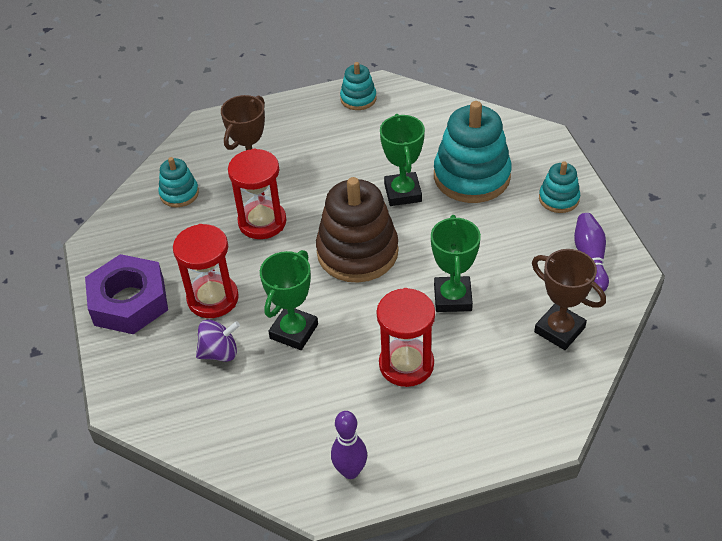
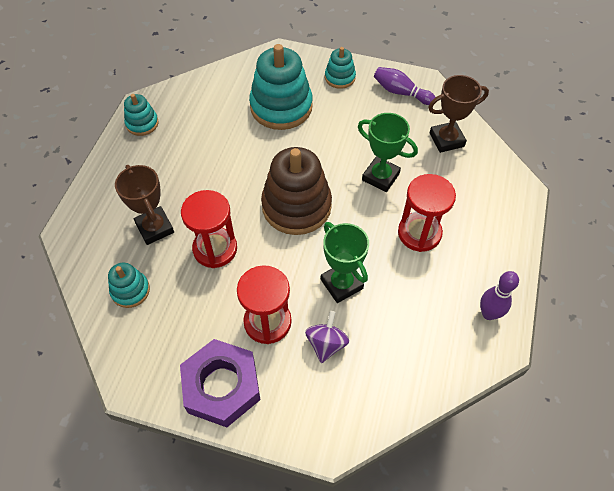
camera: 60 degrees left, 10 degrees up
green trophy [380,114,425,206] -> none

